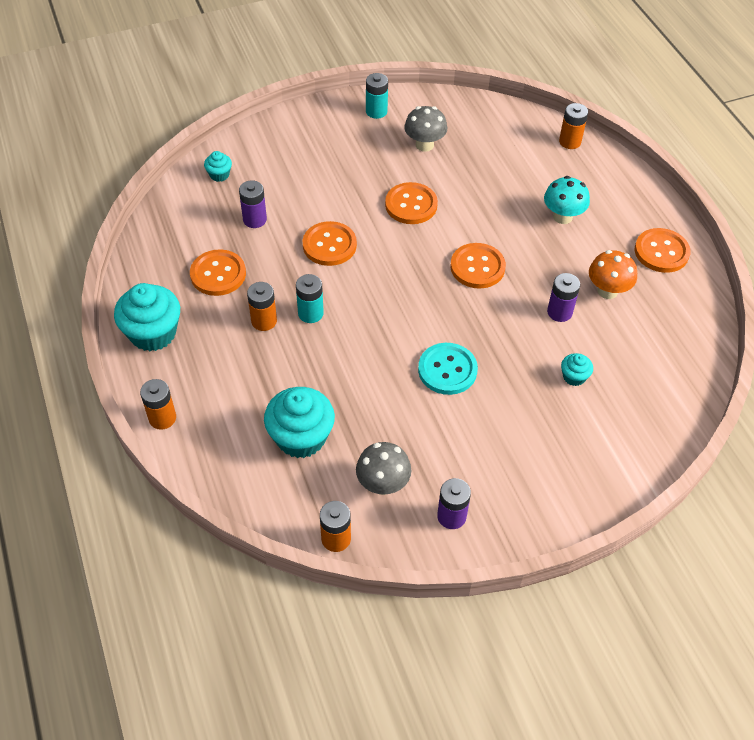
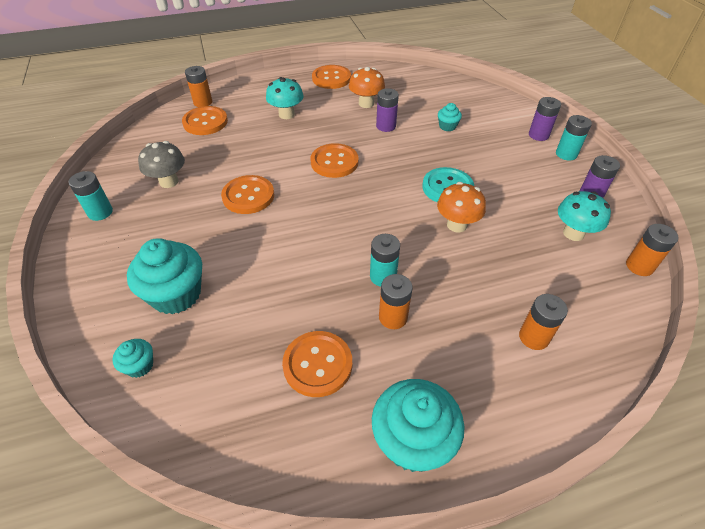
camera: 85 degrees left, 5 degrees down
orange battery [140,379,176,430] -> orange battery moved to [519,294,568,350]
purple battery [239,180,267,228] -> purple battery moved to [529,97,561,141]
turquoise cupcake [264,387,335,458] -> turquoise cupcake moved to [127,238,202,314]
orange button [303,221,357,266] -> orange button moved to [182,106,228,135]
grey mushroom [356,442,411,495] -> turquoise mushroom [558,191,611,241]
none -> orange mushroom [437,182,486,232]
none -> turquoise battery [556,115,592,161]

